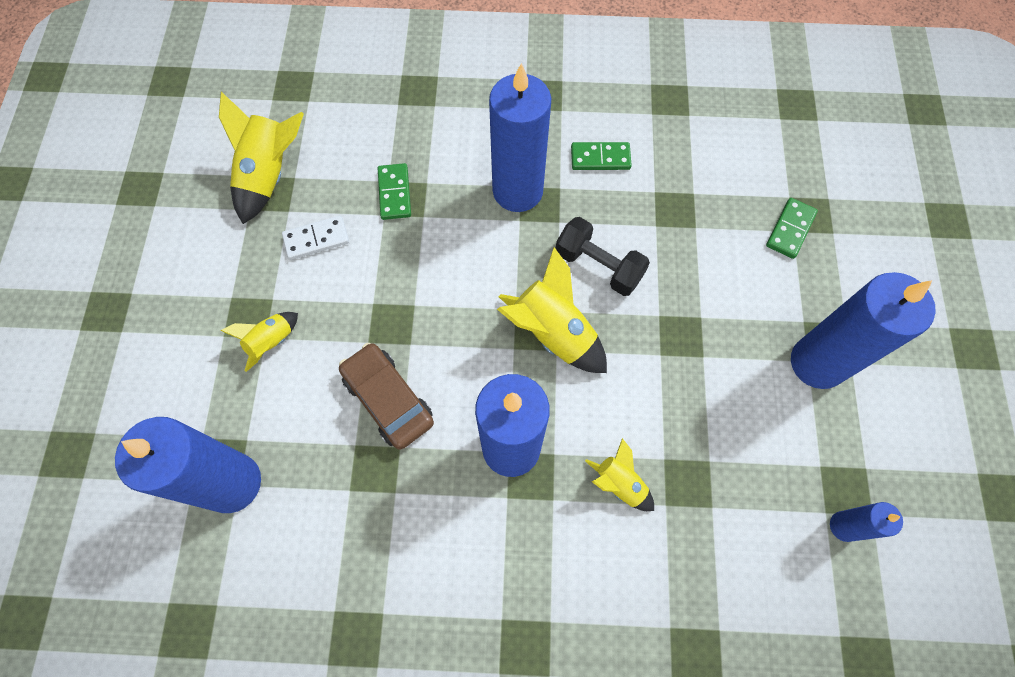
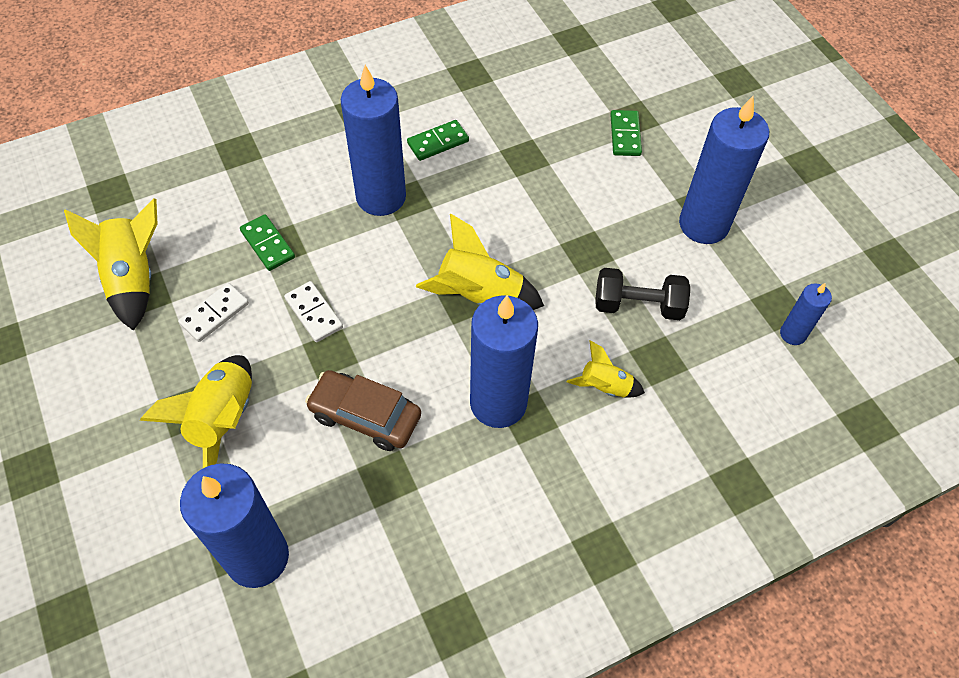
camera: 30 degrees left, 10 degrees down
yellow rocket [221,312,298,372] -> yellow rocket [140,355,252,468], size x1.75
black dumbbell [556,217,650,296] -> black dumbbell moved to [595,268,691,320]
none -> white domino [284,281,343,342]

